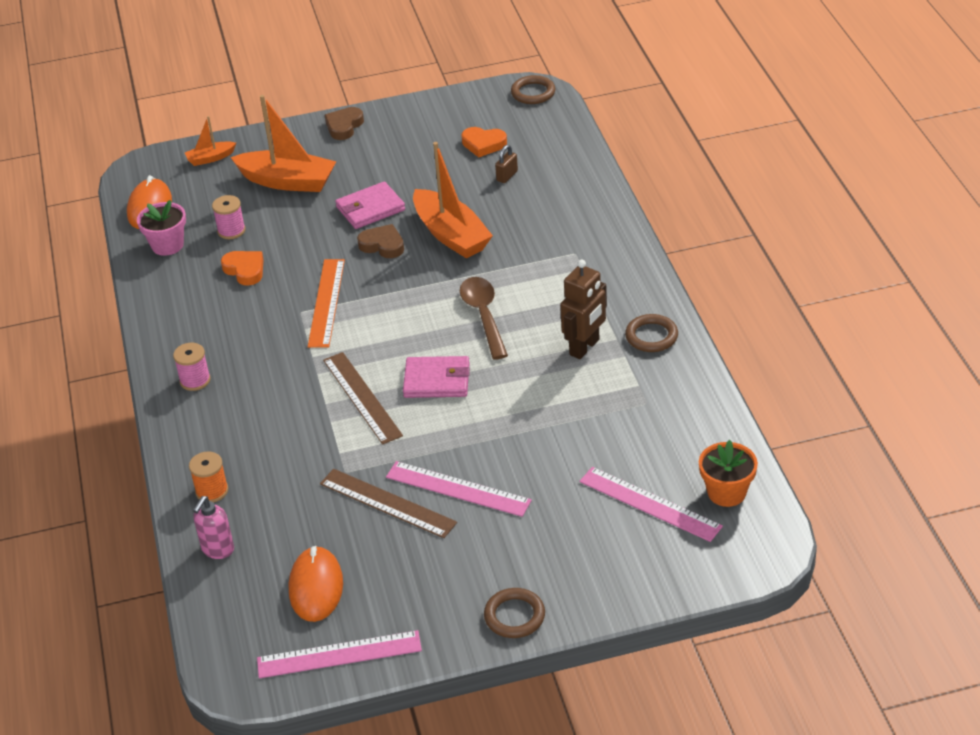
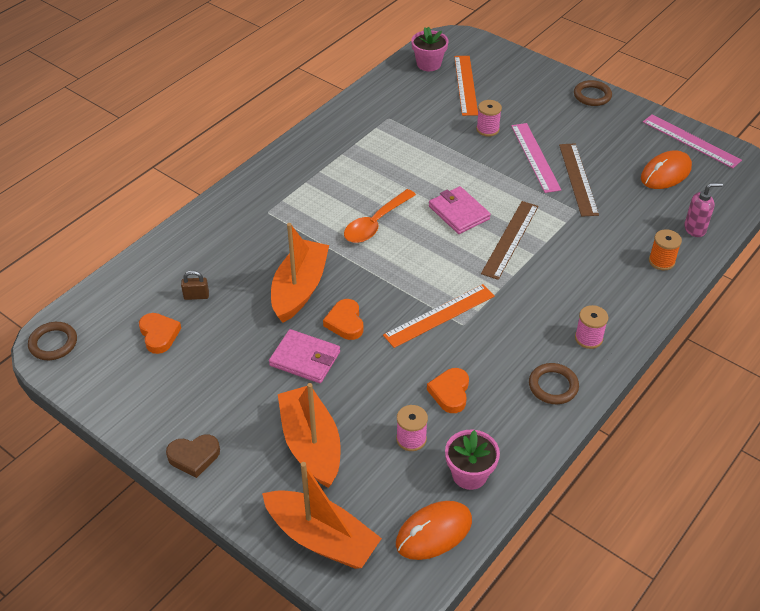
camera: 130 degrees left, 5 degrees up
orange boat [185,116,236,166] -> orange boat [262,462,382,569], size x2.03
brown heart [357,224,404,258] -> orange heart [323,299,363,340]
brown spoon [460,277,508,360] -> orange spoon [344,189,416,243]
brown robot [560,260,607,359] -> none
pink ruler [579,467,723,542] -> orange ruler [454,56,478,116]
brown ring [625,314,678,352] -> brown ring moved to [529,363,579,404]
orange flower pot [699,440,758,507] -> pink flower pot [411,27,449,71]
none -> pink spool [476,100,502,137]

